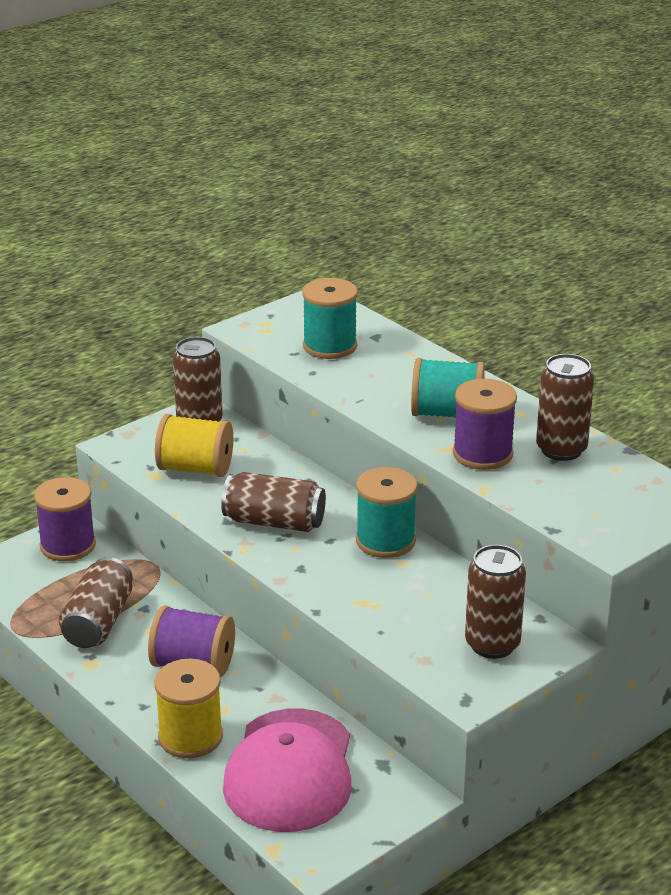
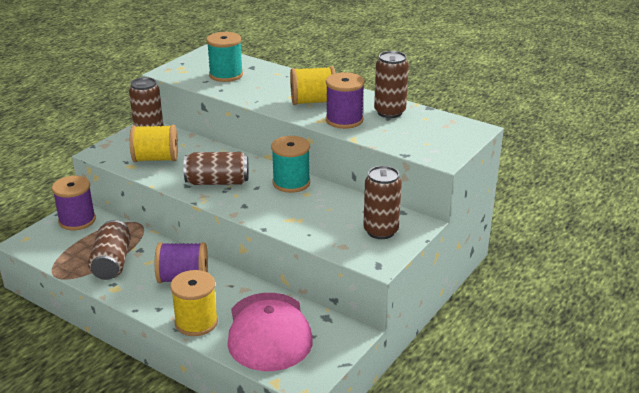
camera: 15 degrees left, 0 degrees up
turquoise spool [411,358,485,418] -> yellow spool [290,66,335,105]

